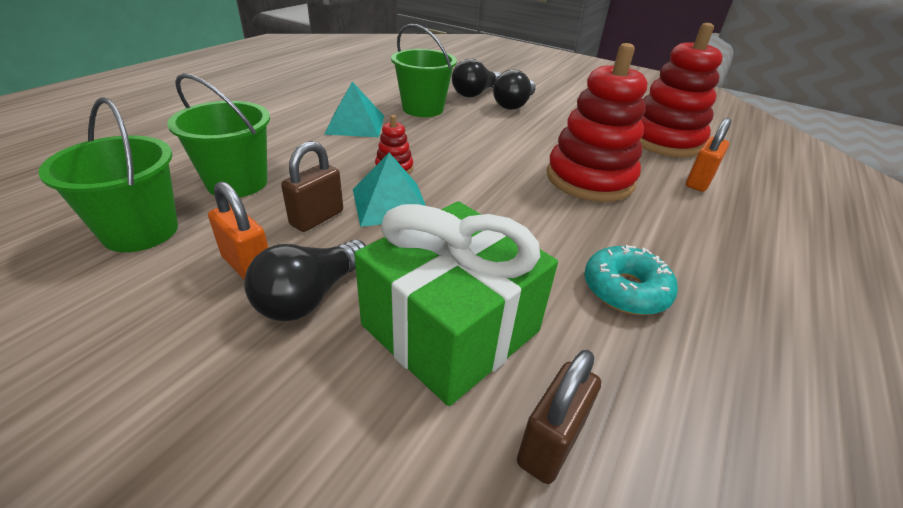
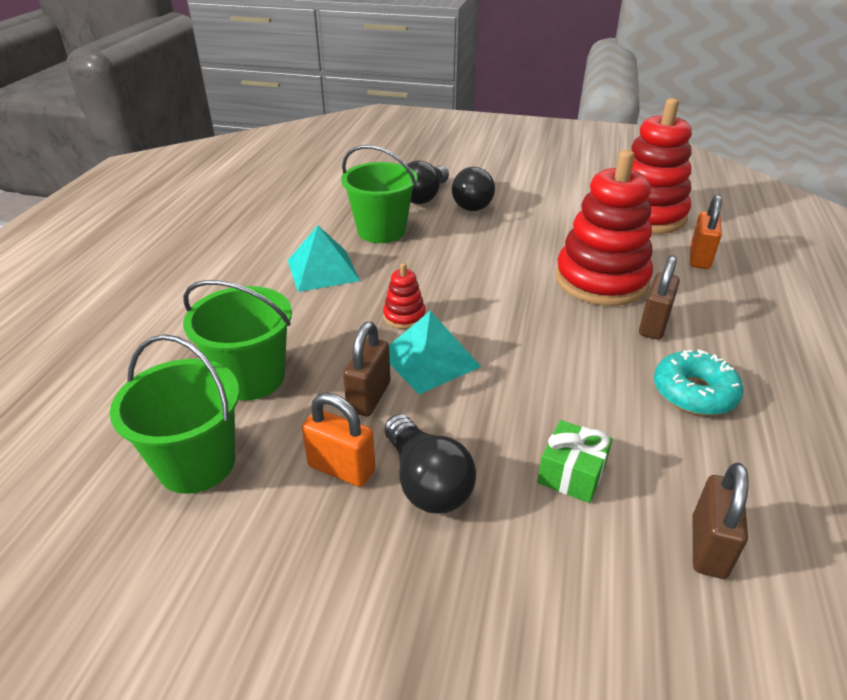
camera: 15 degrees left, 0 degrees up
black light bulb [244,240,366,321] -> black light bulb turned 45 degrees counterclockwise [385,414,476,513]
green gift [354,201,558,406] -> green gift [537,420,613,503], size x0.45
none -> brown padlock [639,255,680,340]

